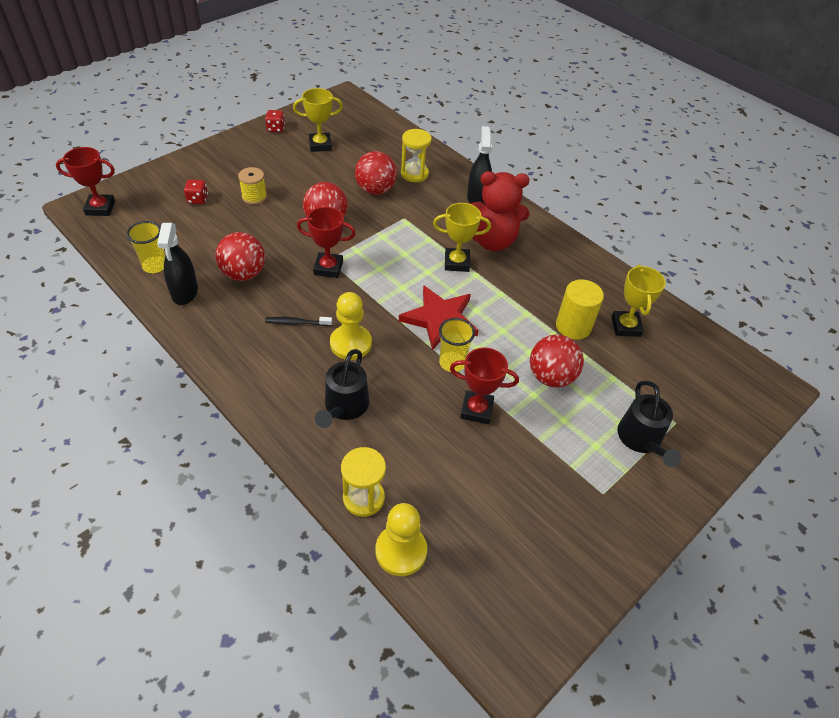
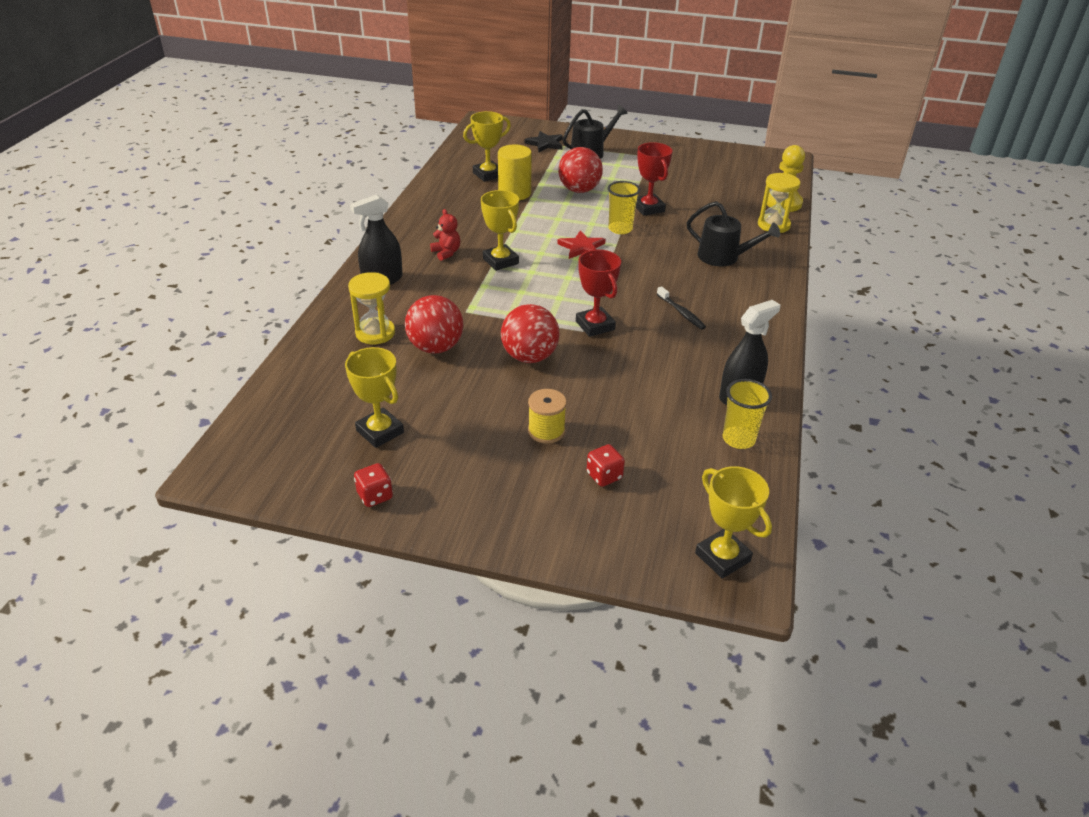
camera: 120 degrees left, 10 degrees down
red trophy [56,147,115,216] -> yellow trophy [695,466,772,579]
red ball [216,232,265,281] -> none
black watering can [315,349,369,428] -> black watering can turned 45 degrees clockwise [687,201,780,266]
yellow pawn [330,292,372,360] -> none
red star [399,285,479,350] -> red star [557,230,606,259], size x0.61
red teddy bear [469,171,529,251] -> red teddy bear [430,209,460,261], size x0.44
none -> black star [524,131,563,152]

